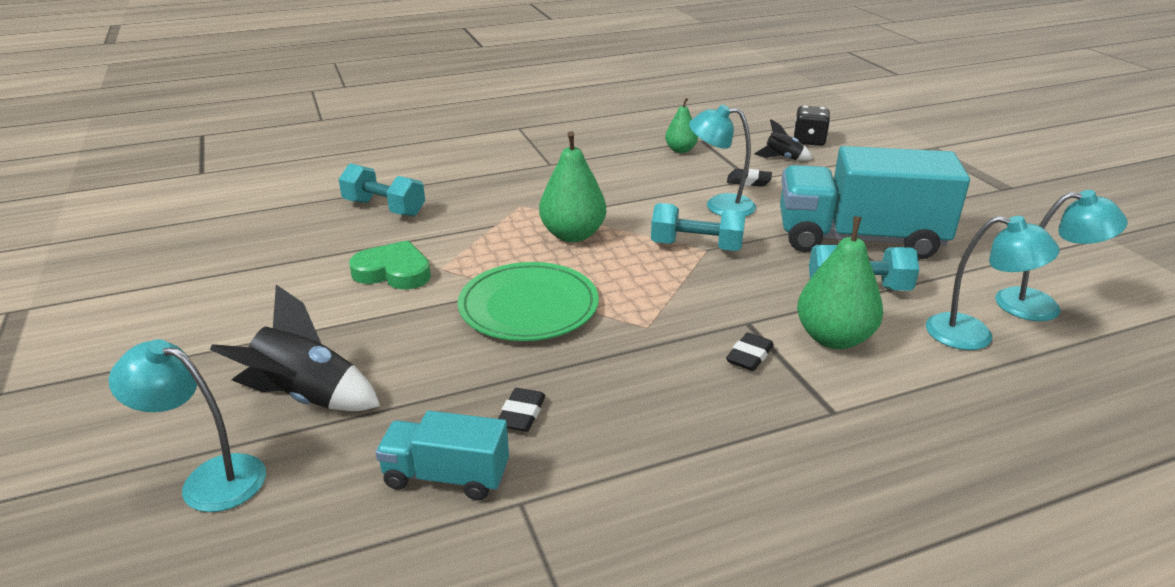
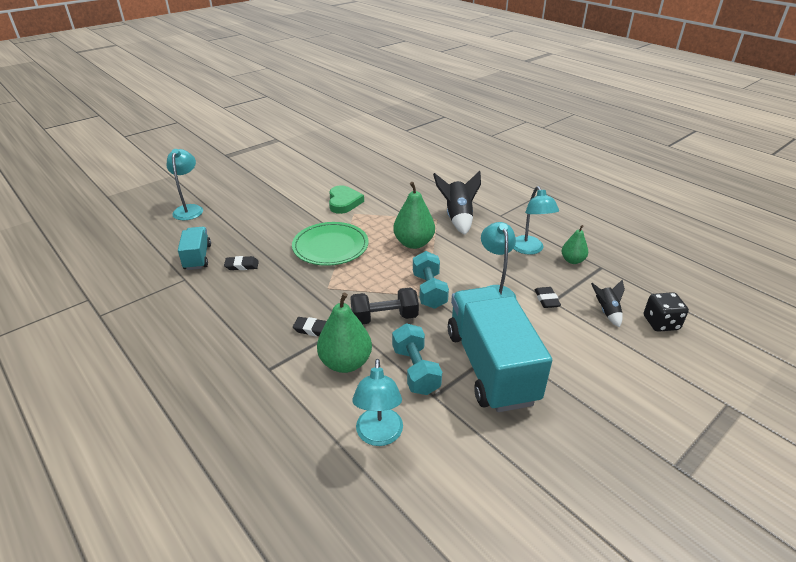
camera: 70 degrees right, 5 degrees up
black rocket [210,285,380,411] -> black rocket moved to [433,171,481,235]
turquoise dumbbell [338,163,425,217] -> none
turquoise lamp [995,190,1128,321] -> turquoise lamp moved to [513,186,559,255]
none -> black dumbbell [350,288,419,324]

